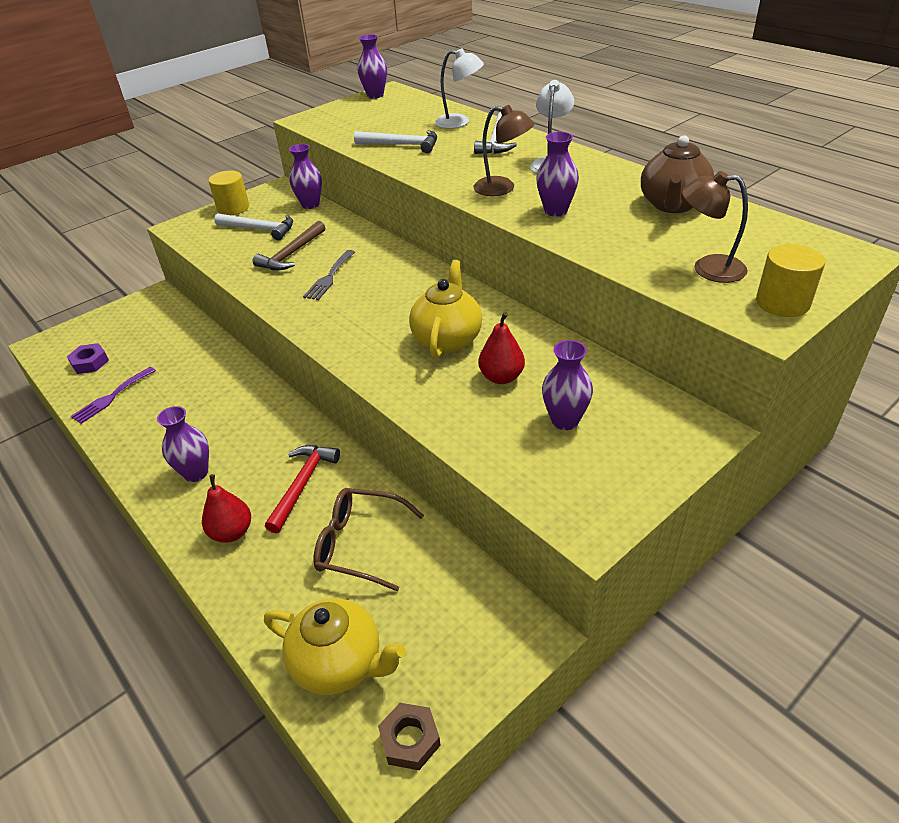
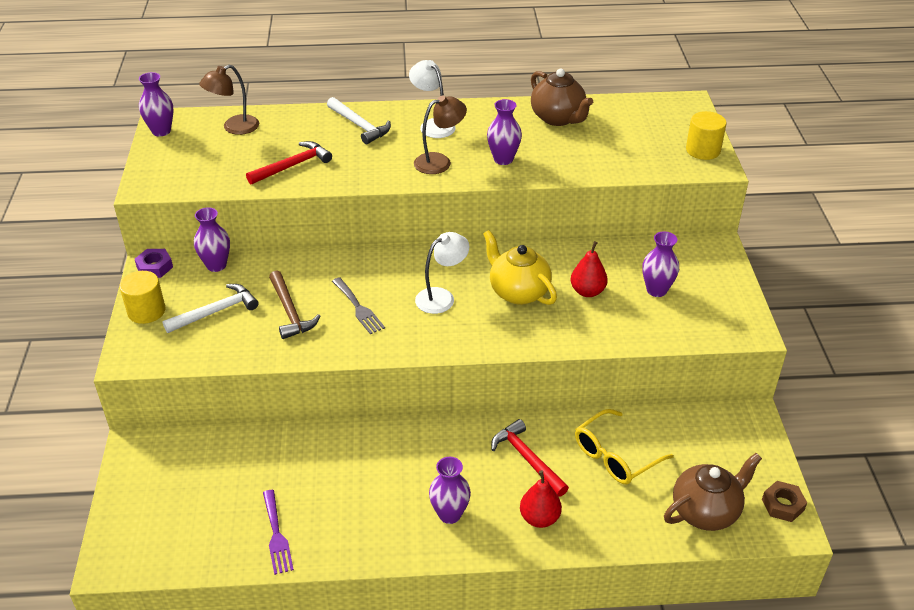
camera: 55 degrees left, 0 degrees up
purple nut [67,343,109,374] -> purple nut moved to [135,249,173,278]
yellow teapot [264,598,406,695] -> brown teapot [664,453,762,531]
brown glasses [313,488,424,591] -> yellow glasses [575,409,674,485]
white hammer [354,130,437,153] -> red hammer [246,141,332,184]
white lamp [435,48,484,129] -> white lamp moved to [415,232,470,314]
brown lamp [682,171,748,283] -> brown lamp moved to [199,65,259,135]

